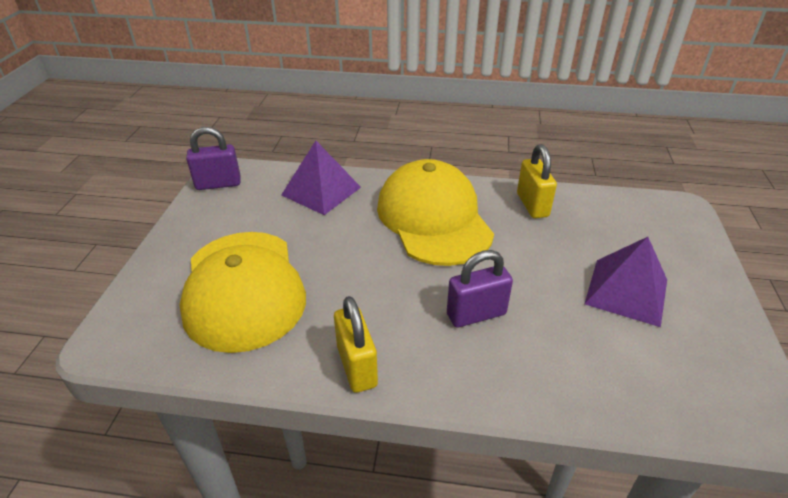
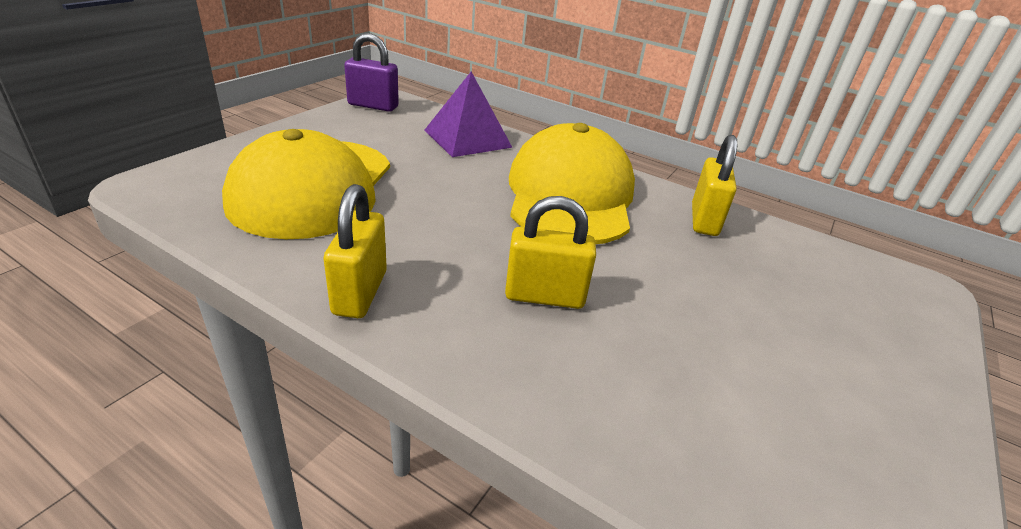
camera: 20 degrees right, 5 degrees down
purple padlock [447,250,513,328] -> yellow padlock [505,196,596,309]
purple pyramid [585,237,667,327] -> none

